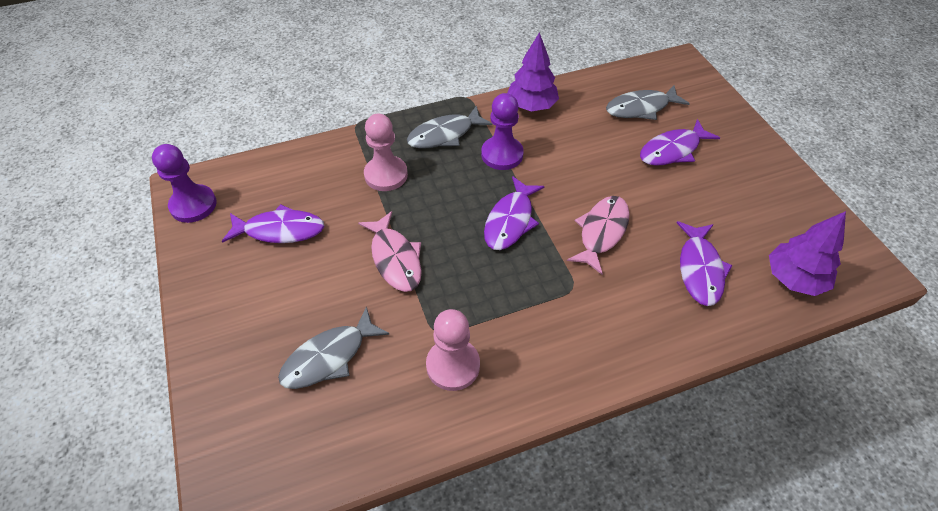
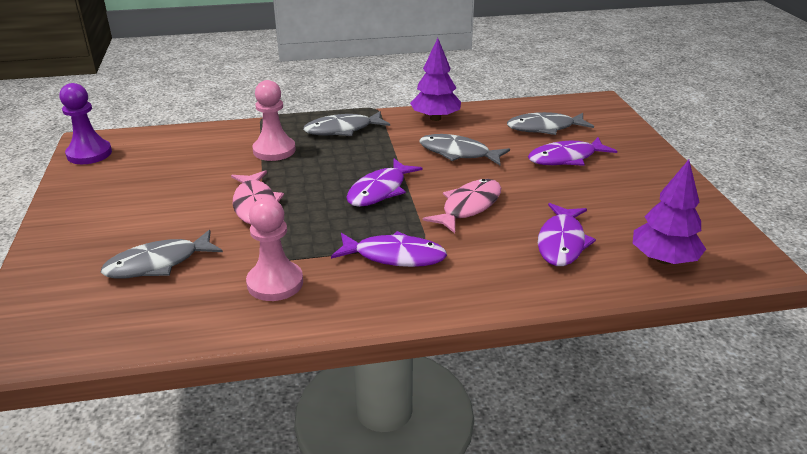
camera: 10 degrees right, 20 degrees down
purple fish [222,204,324,243] -> purple fish moved to [331,231,447,267]
purple pawn [481,93,524,170] -> none
none -> grey fish [419,134,510,165]

